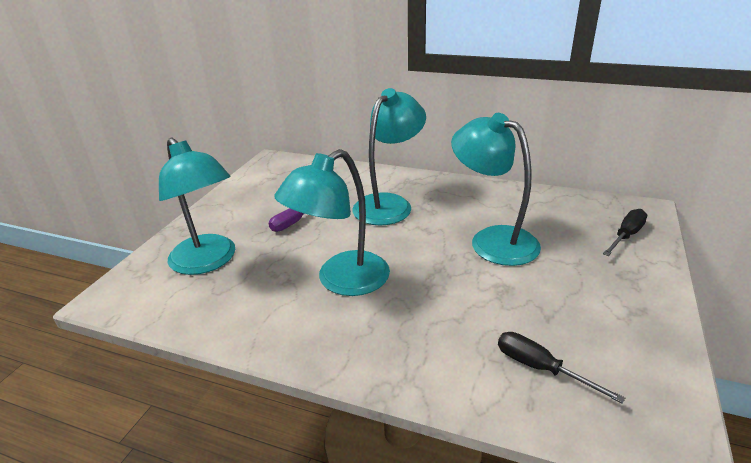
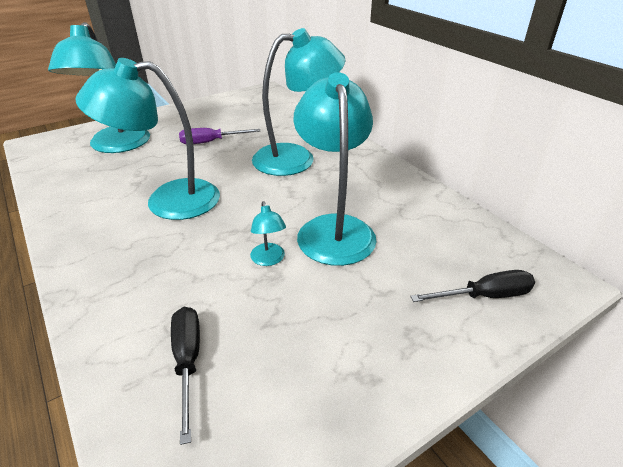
camera: 35 degrees right, 5 degrees up
none -> turquoise lamp [250,201,286,266]

